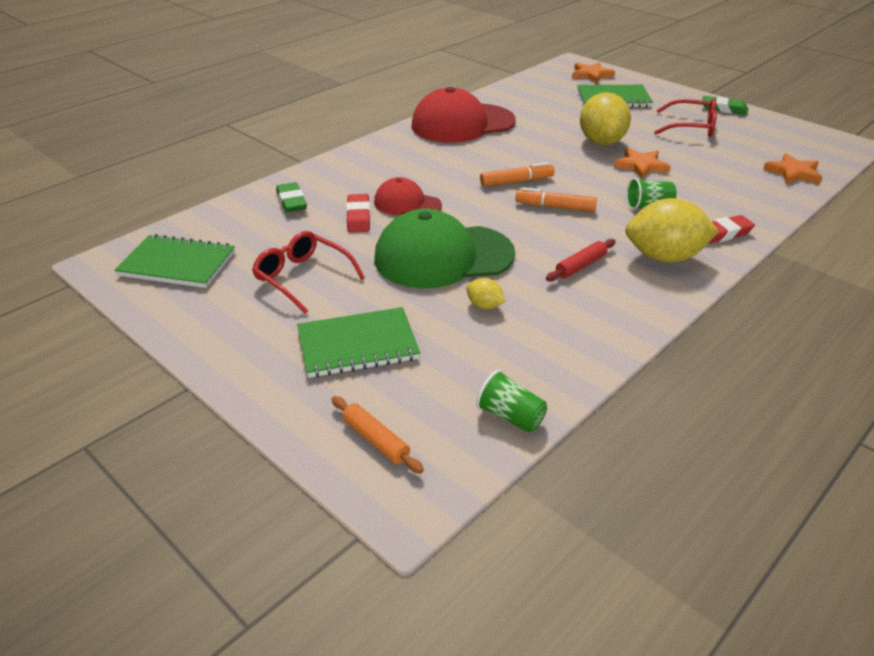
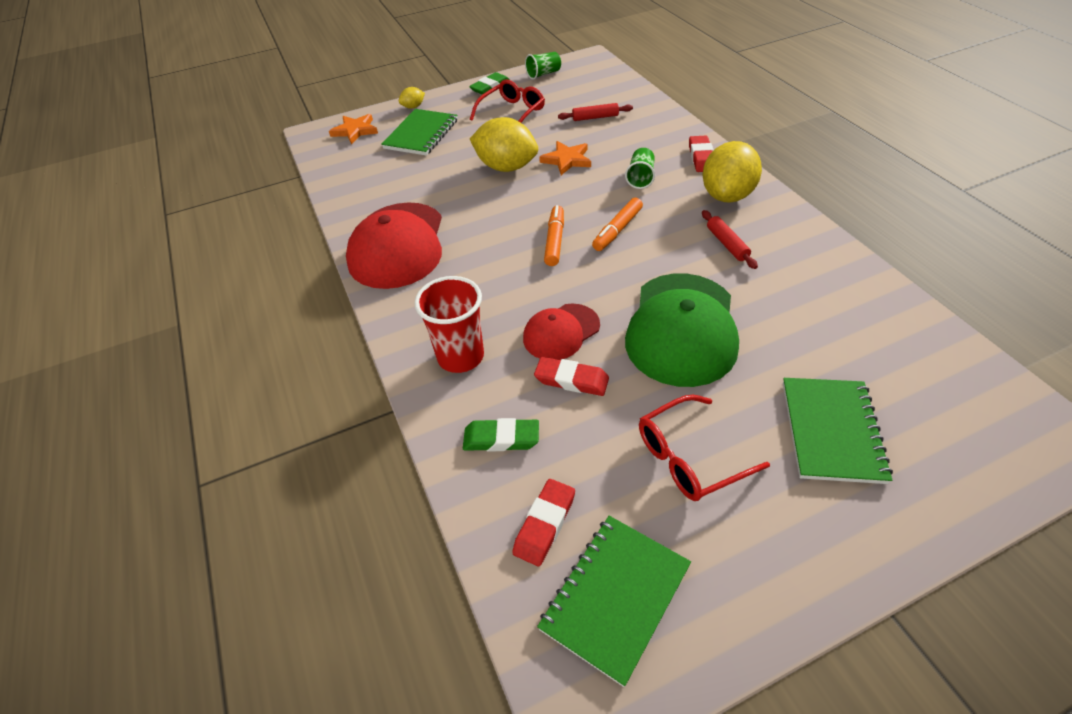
camera: 65 degrees left, 10 degrees up
orange rolling pin [332,396,424,474] -> none
yellow lemon [466,278,505,309] -> yellow lemon moved to [399,87,425,109]
green cup [476,370,547,433] -> green cup moved to [525,52,561,80]
orange star [763,153,822,184] -> none
none -> red cup [415,276,484,373]
none -> red eraser [512,479,575,566]
none -> red rolling pin [558,103,633,121]

